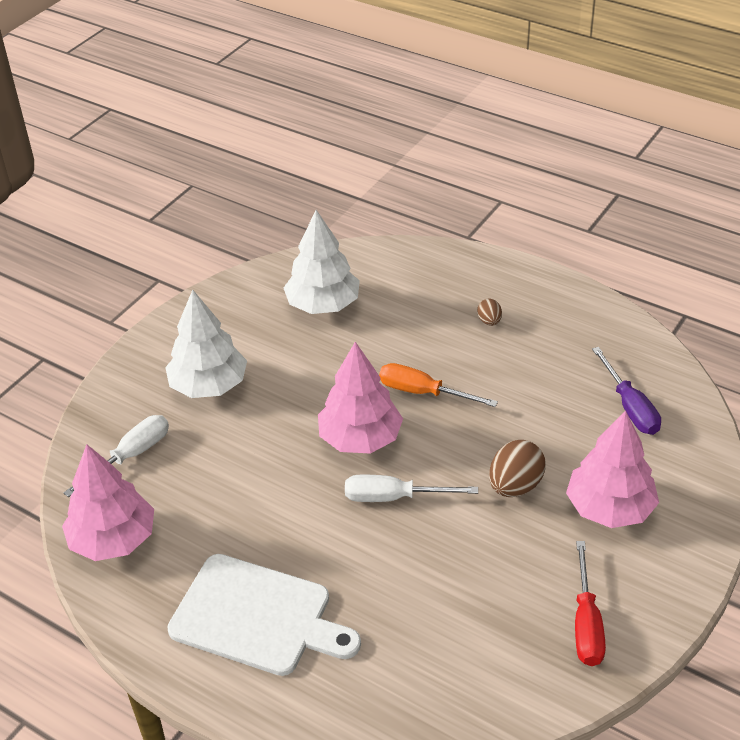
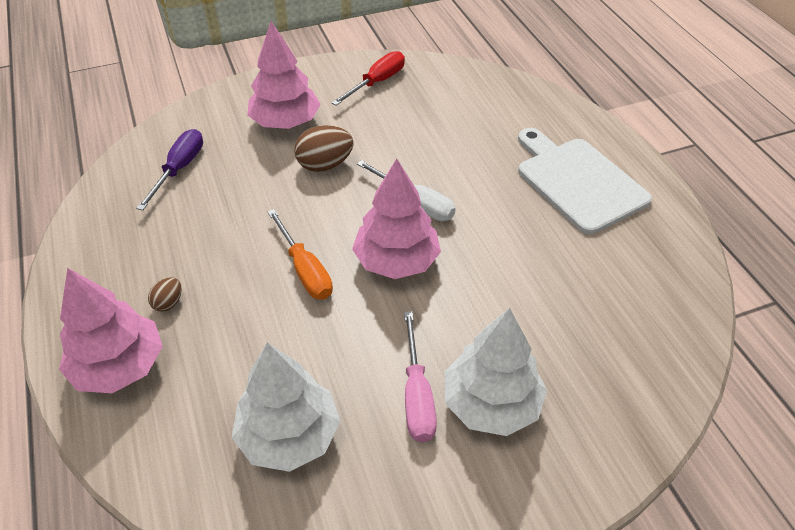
camera: 145 degrees left, 5 degrees up
pink tree [62,444,154,561] -> pink tree moved to [59,268,163,393]
white screwdriver [64,415,169,497] -> none
none -> pink screwdriver [404,311,437,442]

